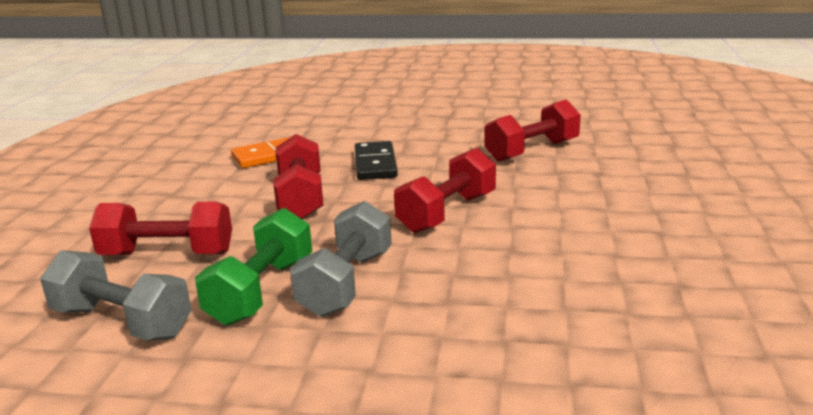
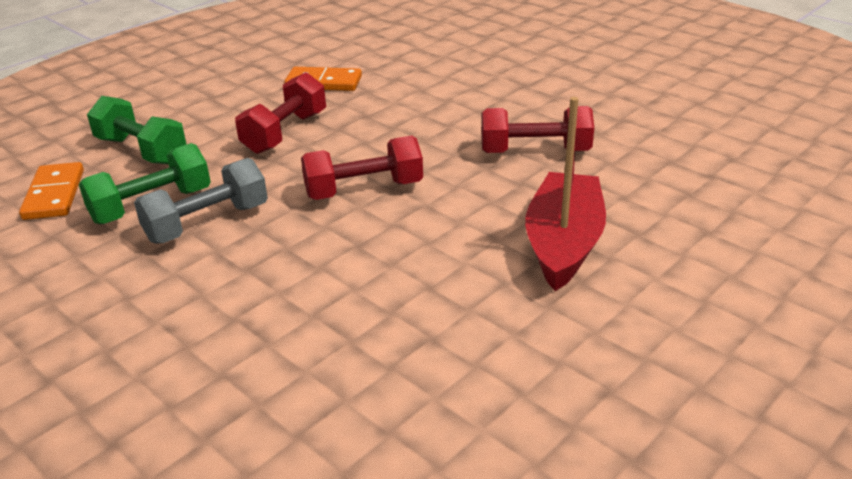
camera: 35 degrees right, 10 degrees up
grey dumbbell [40,250,192,341] -> orange domino [19,162,84,220]
red dumbbell [89,202,232,255] -> green dumbbell [87,96,187,164]
black domino [355,141,398,180] -> none
none -> red boat [525,97,606,291]

